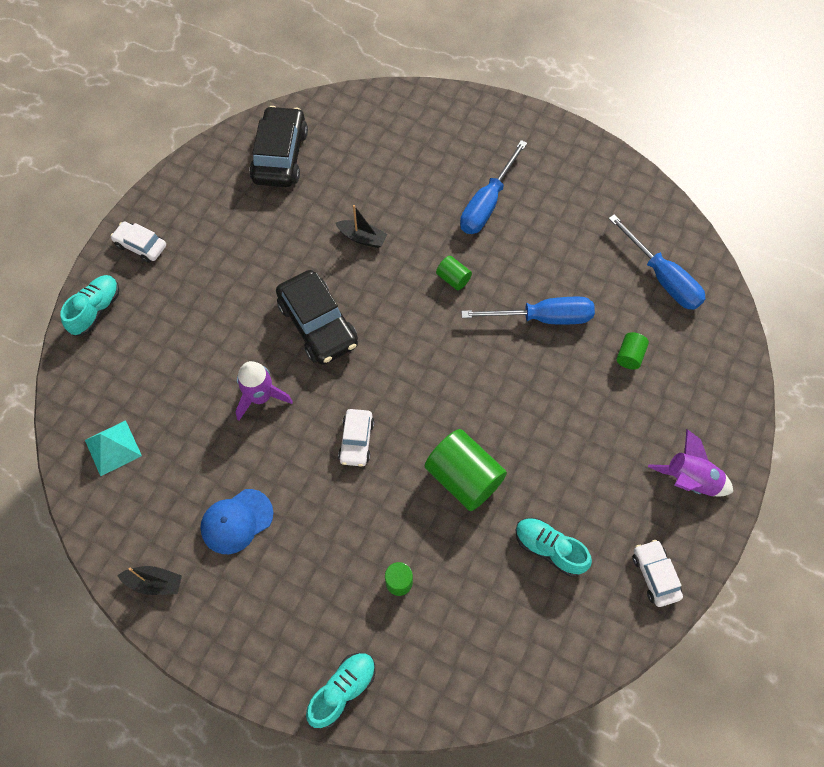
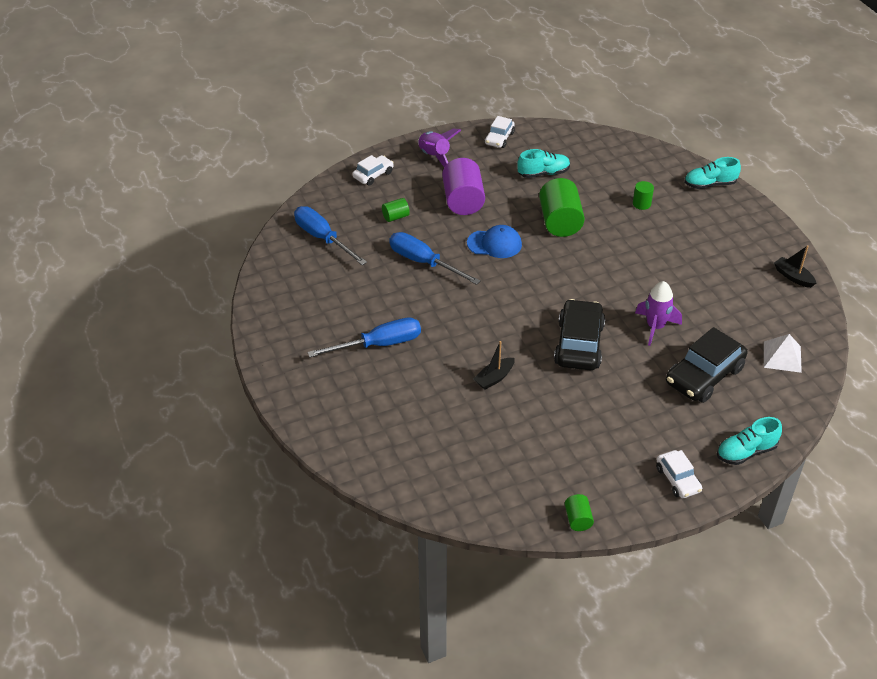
camera: 140 degrees left, 20 degrees down
turquoise pyramid [85,420,142,476] -> white pyramid [764,334,802,373]
blue cap [200,489,273,554] -> blue cap moved to [467,225,522,258]
black car [249,106,308,187] -> black car moved to [666,327,747,403]
black boat [335,205,387,248] -> black boat turned 105 degrees counterclockwise [474,341,515,390]
white car [338,409,374,467] -> white car moved to [352,155,394,186]
green cylinder [436,256,472,290] -> green cylinder moved to [565,494,594,531]
turquoise shoe [516,518,592,577] -> turquoise shoe turned 90 degrees counterclockwise [517,149,570,178]
blue screwdriver [608,215,706,310] -> blue screwdriver turned 45 degrees counterclockwise [294,206,367,265]
none -> purple cylinder [442,158,485,215]

